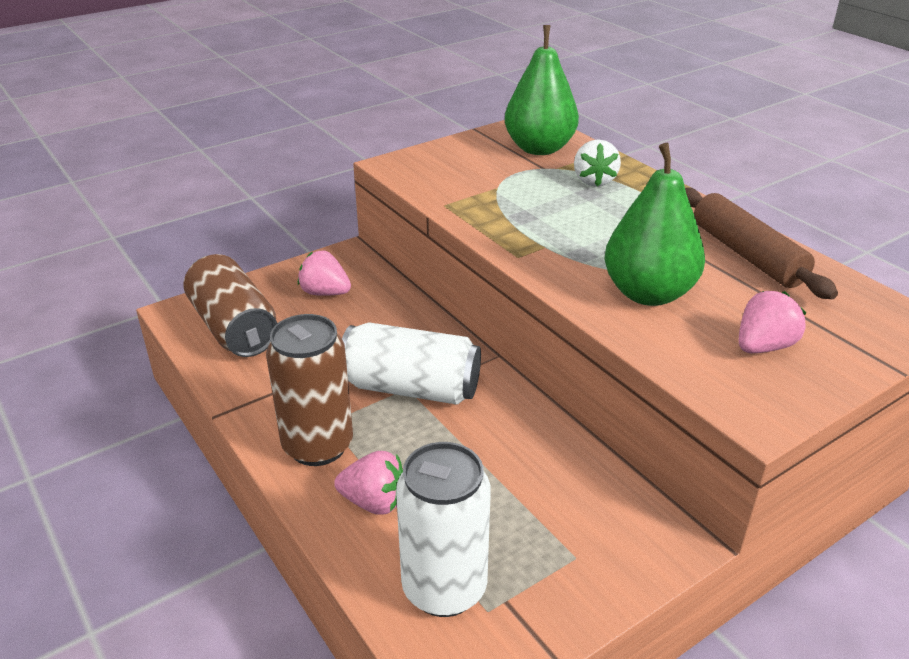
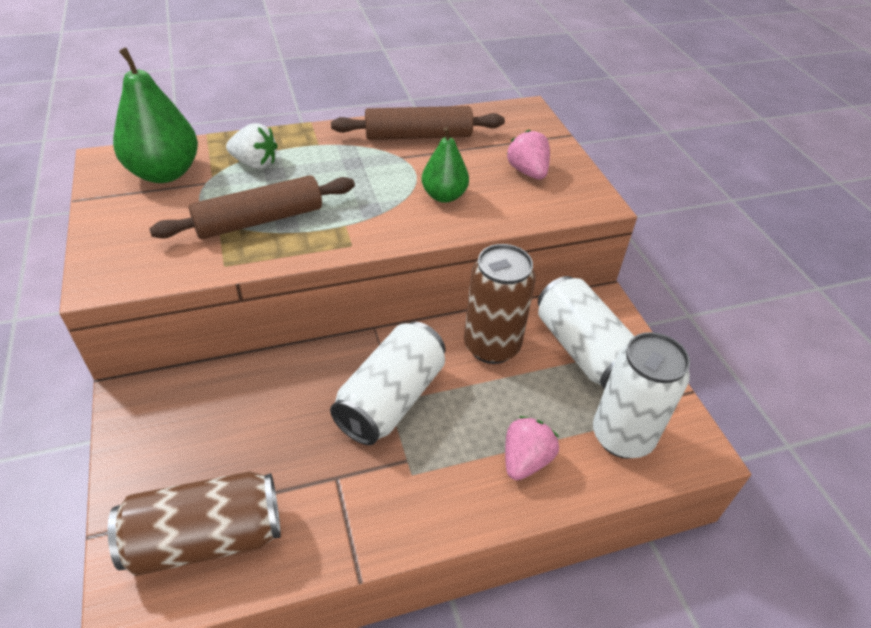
camera: 75 degrees left, 10 degrees up
brown can [266,314,353,466] -> brown can moved to [464,244,536,364]
pink strawberry [298,250,351,296] -> none
green pear [604,143,705,306] -> green pear [422,127,469,203], size x0.61
none -> brown rolling pin [149,175,355,239]
none -> white can [538,276,634,389]

